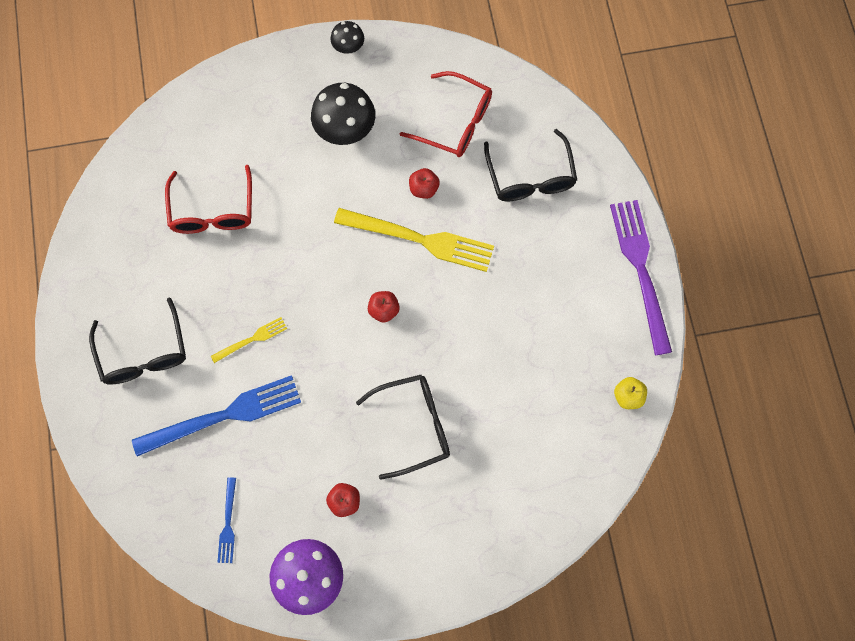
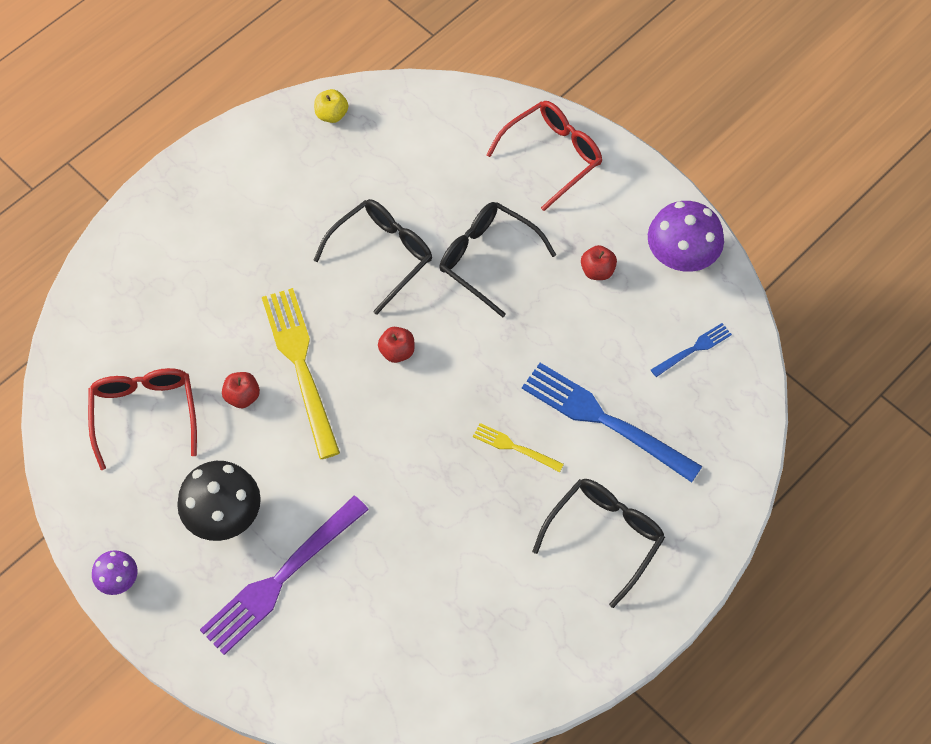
camera: 125 degrees left, 10 degrees down
red glasses [165,165,252,234] -> red glasses moved to [486,101,602,211]
black mushroom [331,21,364,54] -> purple mushroom [92,550,138,595]
black glasses [484,129,577,201] -> black glasses moved to [313,199,432,315]
purple fork [610,200,672,355] -> purple fork moved to [200,496,369,655]

